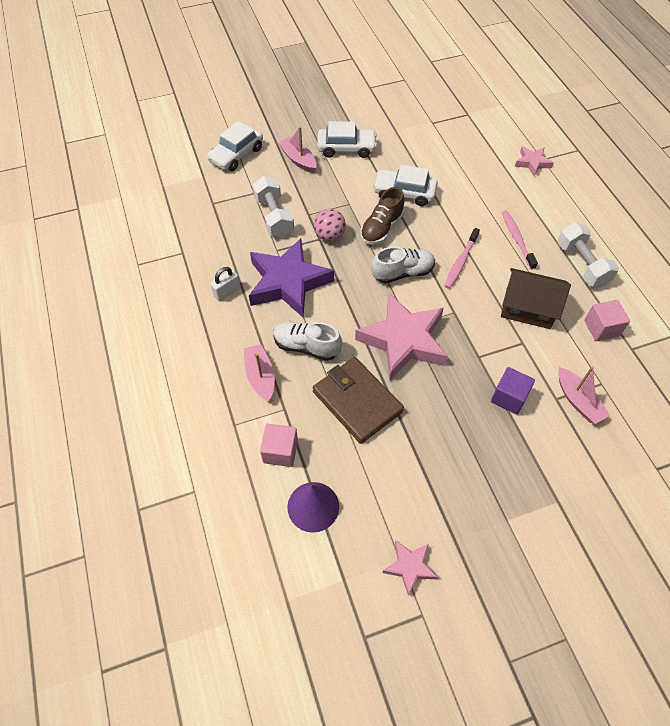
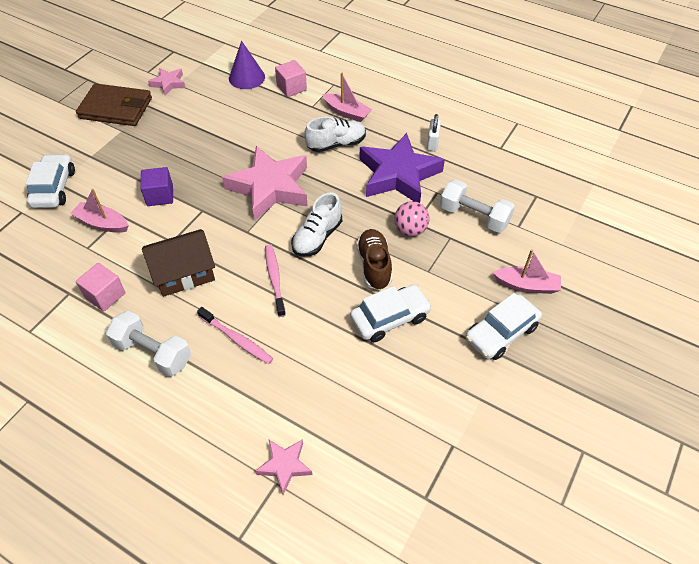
camera: 140 degrees right, 5 degrees down
white car [207,121,263,171] -> white car moved to [26,154,75,208]
brown wallet [313,357,404,444] -> brown wallet moved to [76,83,152,126]

